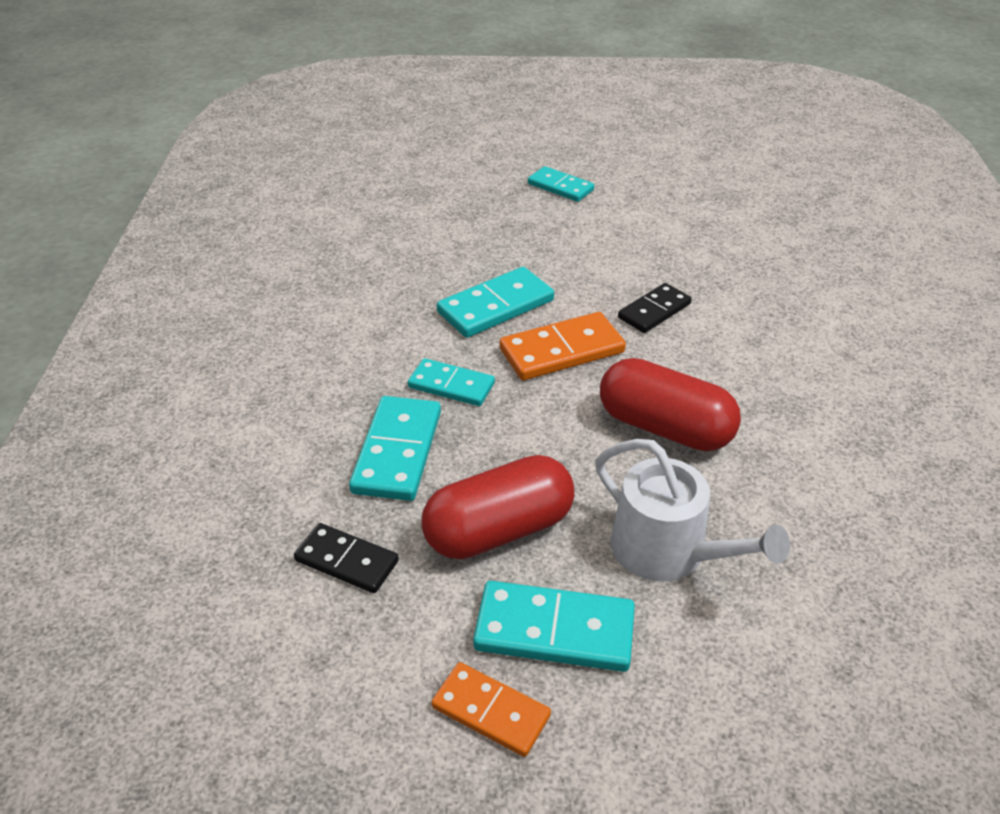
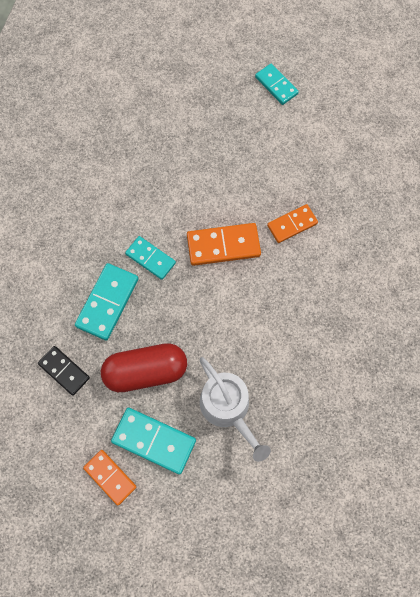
camera: 15 degrees right, 30 degrees up
turquoise domino [437,267,554,338] -> none
red capsule [600,358,741,451] -> none
black domino [618,283,692,333] -> orange domino [267,204,318,243]

